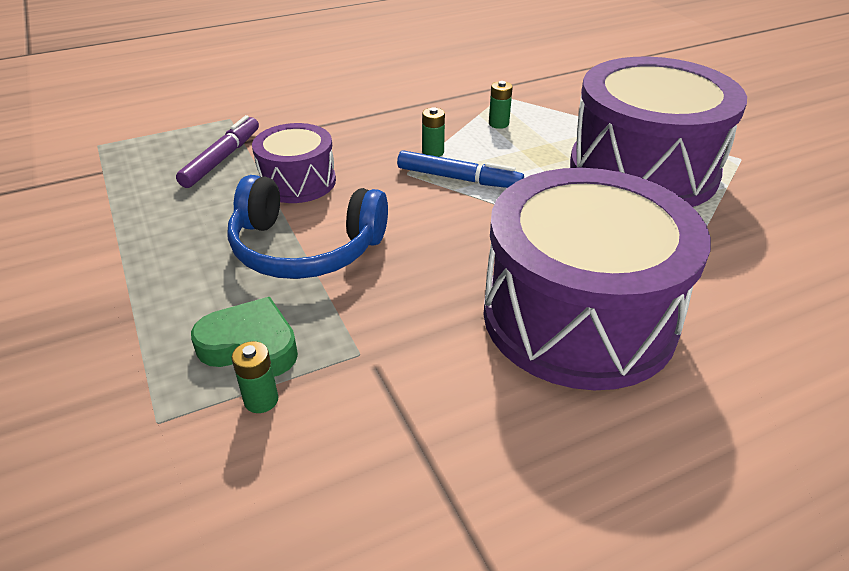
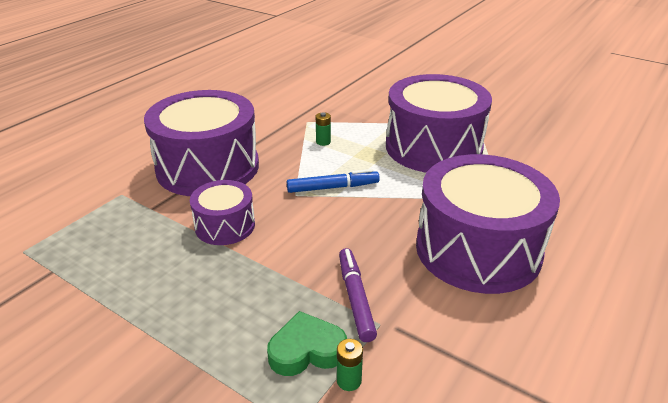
camera: 30 degrees left, 5 degrees down
purple marker [176,115,259,188] -> purple marker moved to [339,248,377,342]
blue headphones [227,175,388,279] -> none
green battery [422,107,445,157] -> none
none -> purple drum [144,90,259,196]

